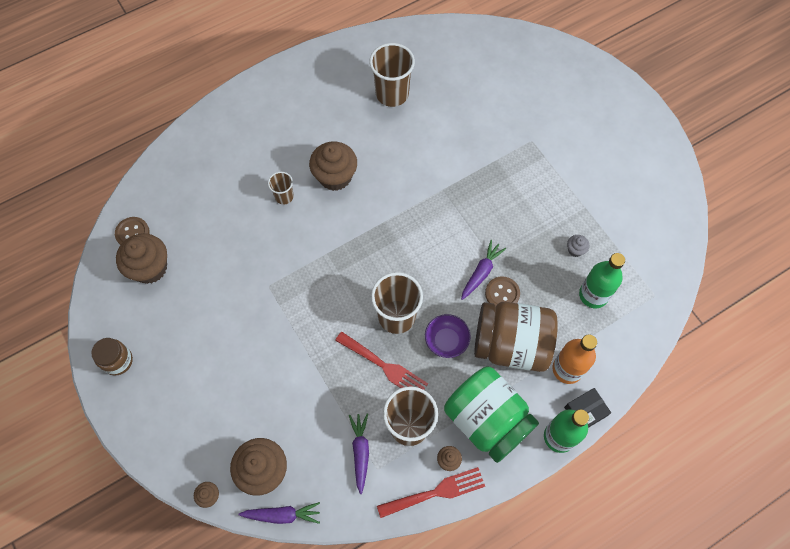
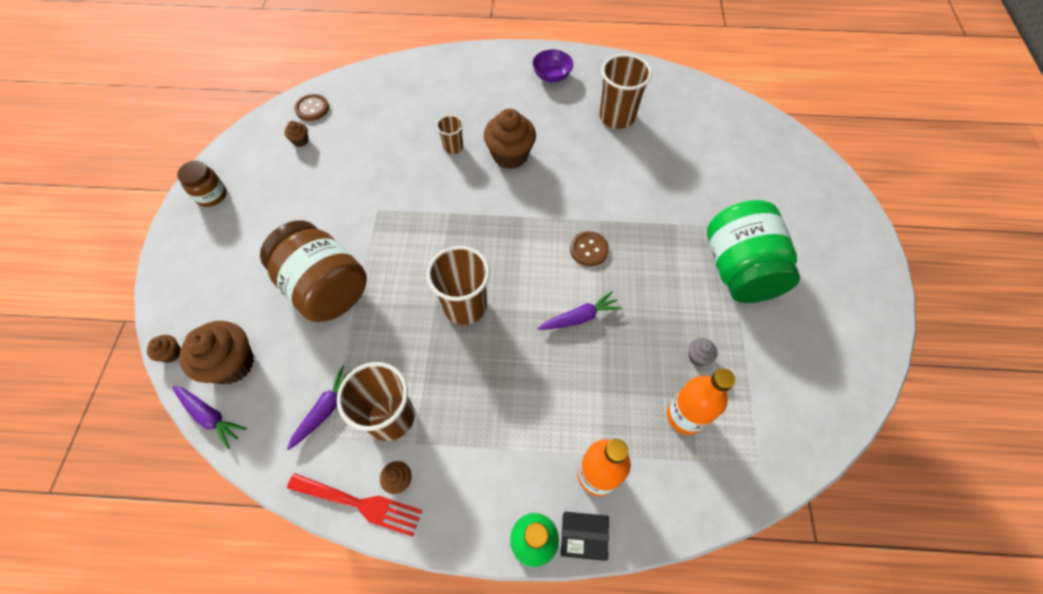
camera: 35 degrees right, 5 degrees down
brown cupcake [116,233,167,284] -> brown cupcake [284,121,309,147], size x0.45
red fork [335,332,428,390] -> none
purple bowl [425,314,471,358] -> purple bowl moved to [532,50,573,82]
green jar [444,367,539,463] -> green jar moved to [707,200,800,303]
brown jar [474,302,558,372] -> brown jar moved to [260,220,367,322]
brown button [485,276,520,306] -> brown button moved to [570,231,609,266]
green bottle [579,253,625,308] -> orange bottle [667,368,735,435]

